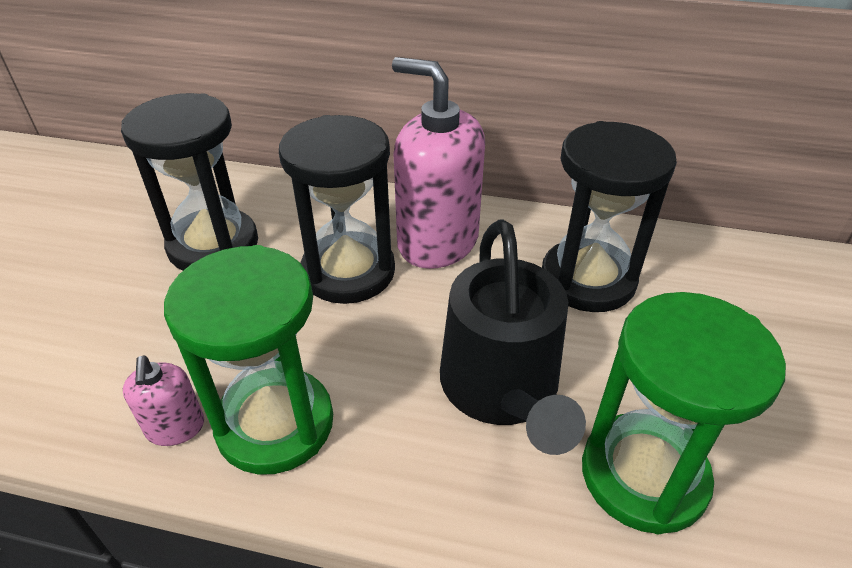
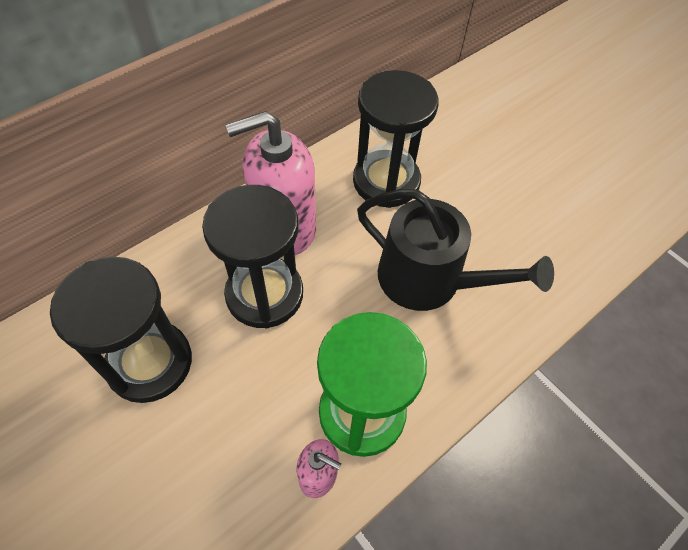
camera: 55 degrees left, 15 degrees up
green hourglass [582,292,786,535] -> none

